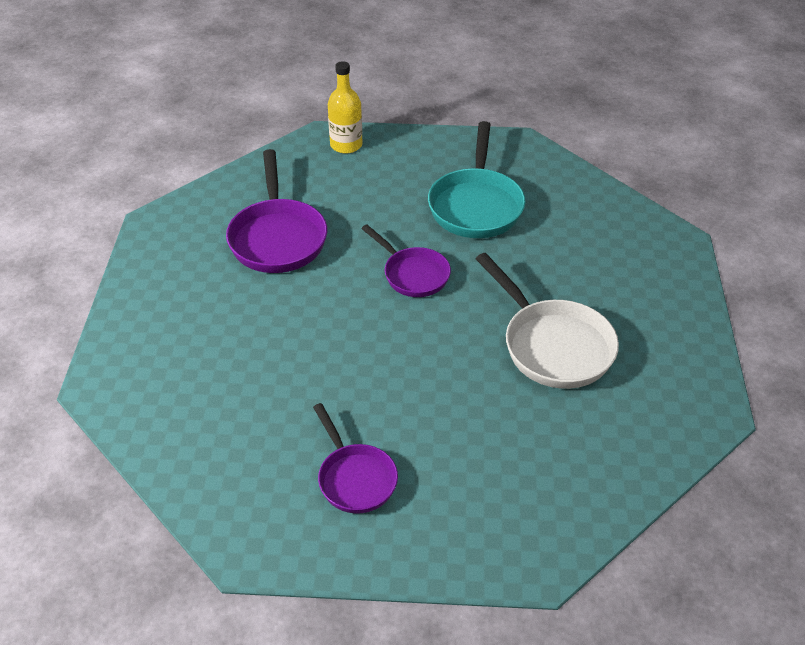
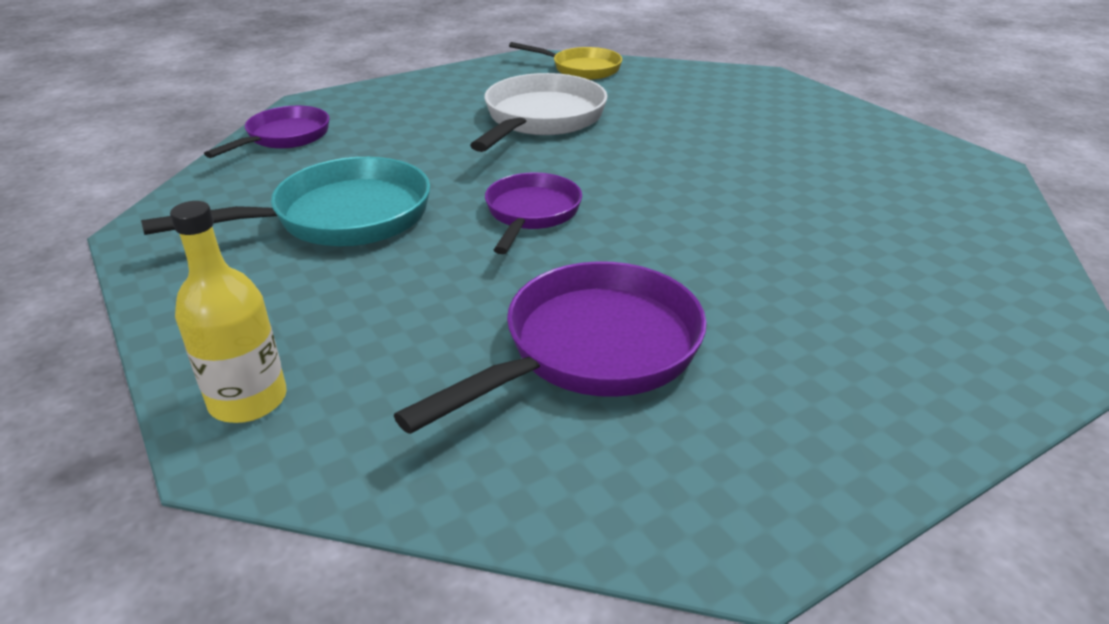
camera: 125 degrees left, 10 degrees down
purple pan [313,403,398,514] -> purple pan moved to [204,106,330,158]
none -> yellow pan [509,42,622,80]

